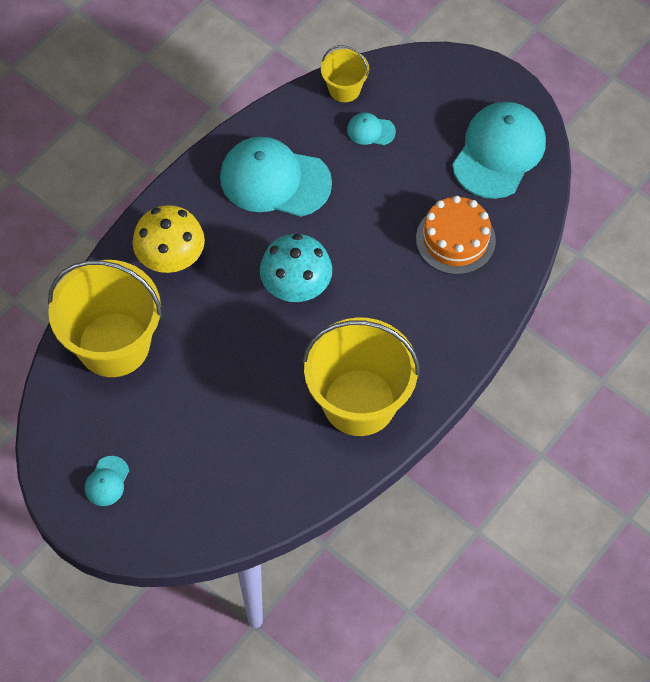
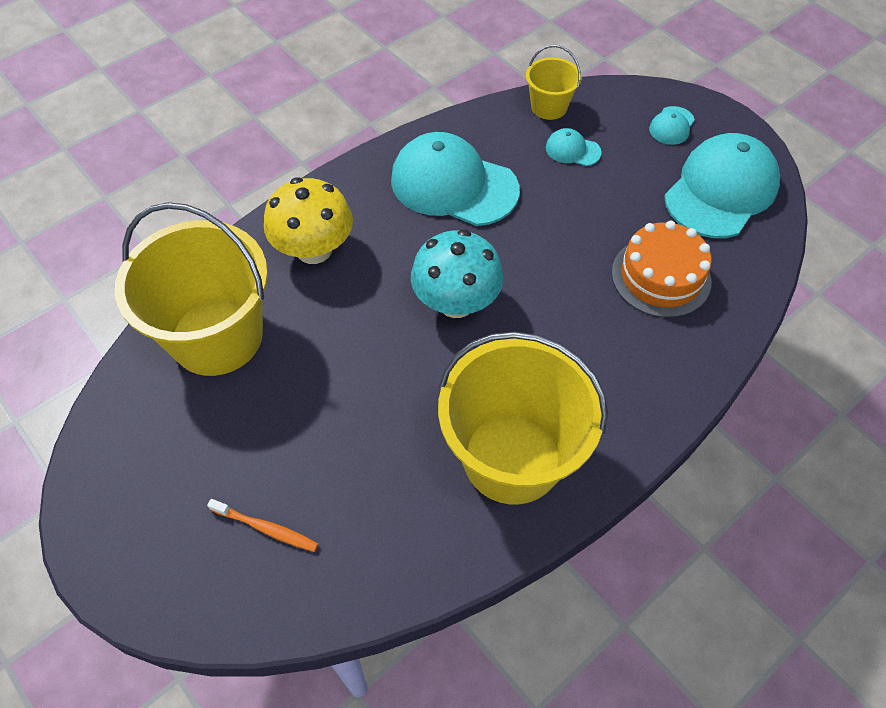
camera: 10 degrees right, 5 degrees down
turquoise cap [85,456,129,506] -> turquoise cap moved to [649,106,695,145]
none -> orange toothbrush [207,499,318,552]

